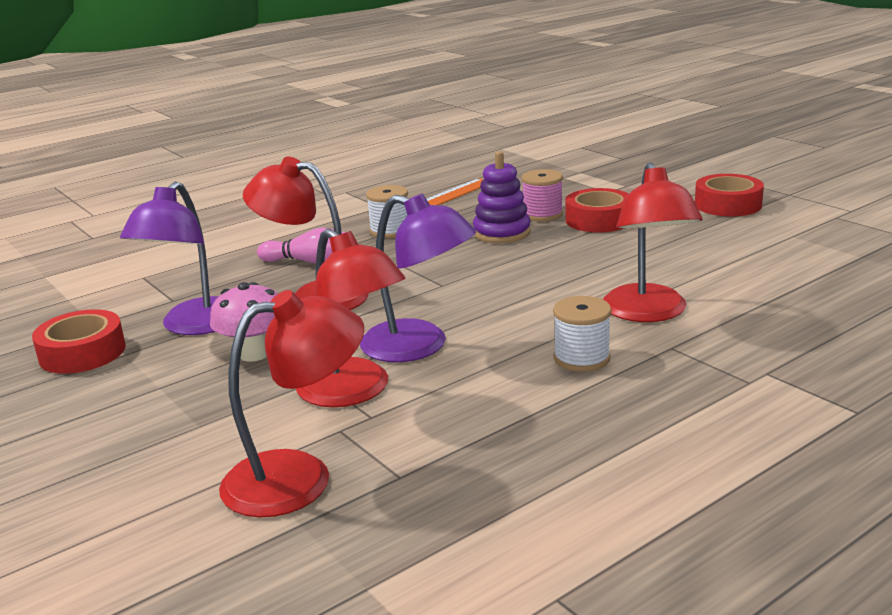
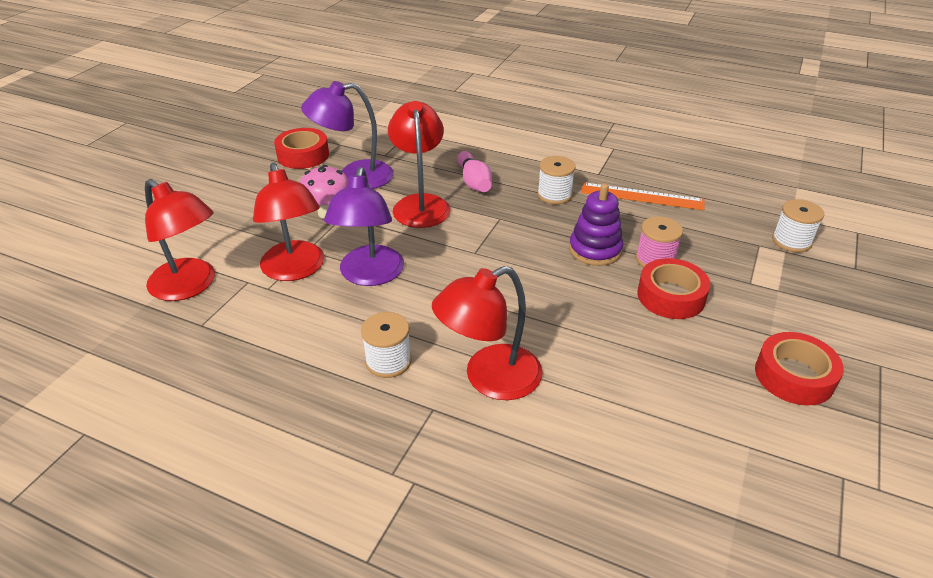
camera: 60 degrees right, 15 degrees up
red lamp [296,228,406,407] -> red lamp turned 45 degrees counterclockwise [253,163,325,281]
none -> white spool [772,199,824,253]

